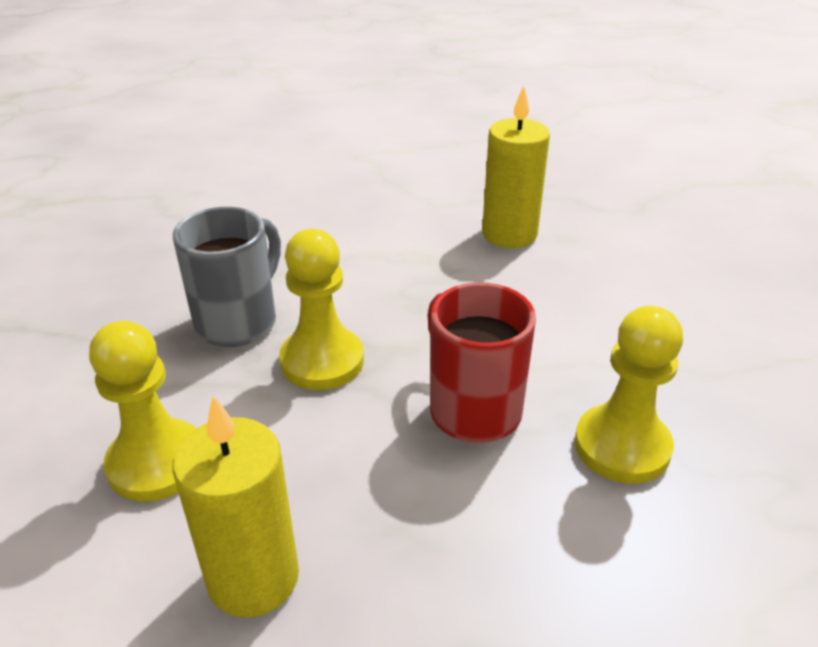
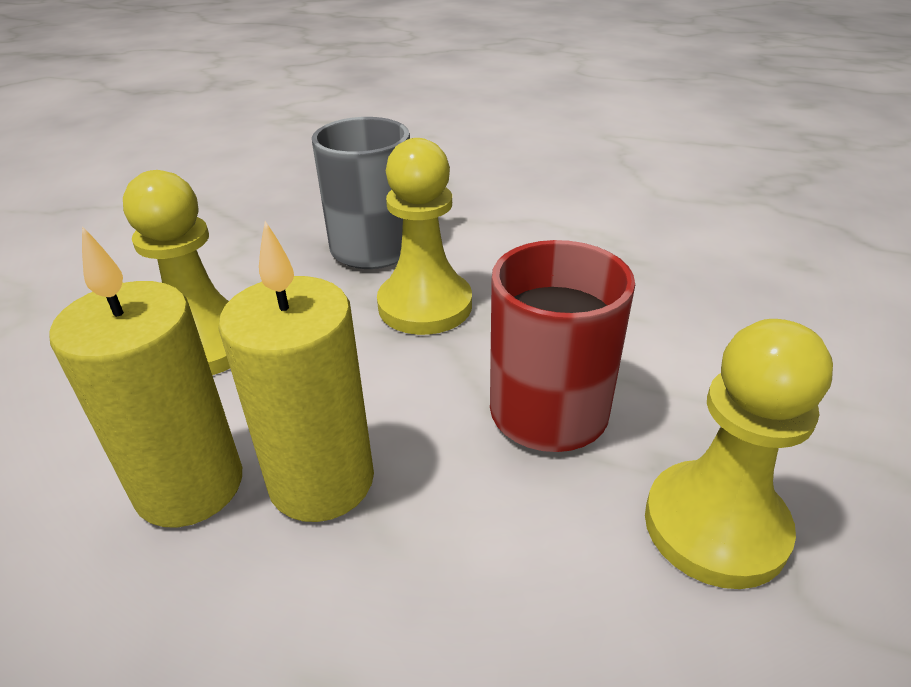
camera: 30 degrees right, 0 degrees up
yellow candle [482,86,550,248] -> yellow candle moved to [218,221,374,522]

